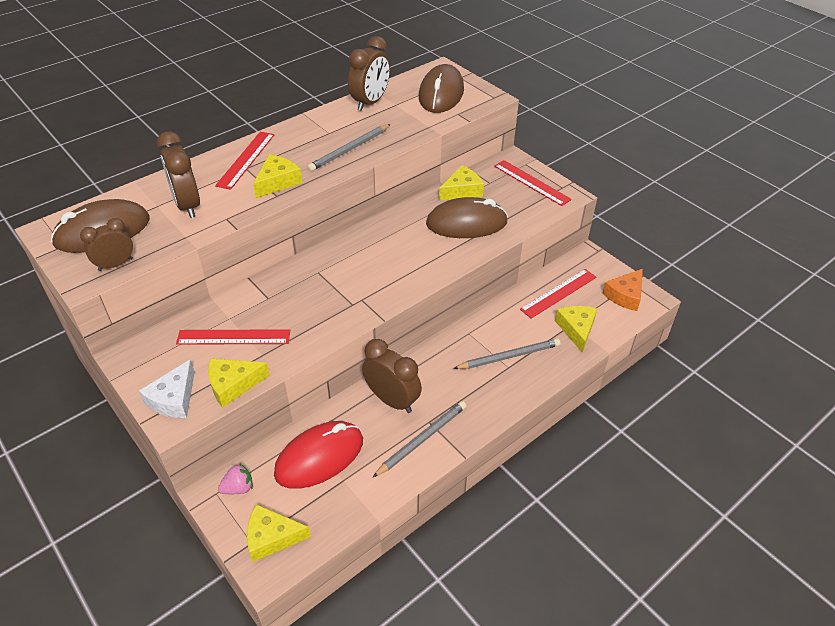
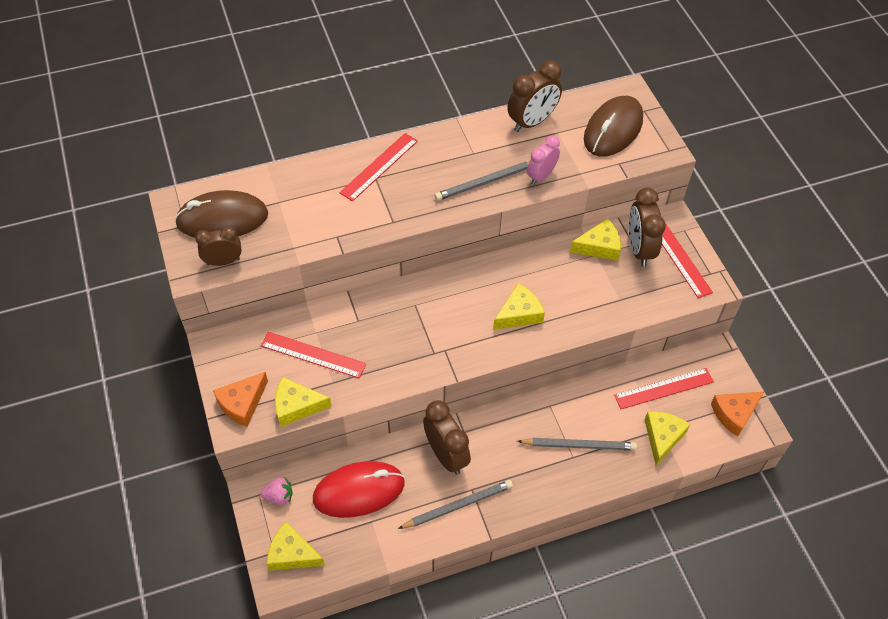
camera: 20 degrees right, 10 degrees up
white cheese [139,359,195,418] -> orange cheese [213,372,268,427]
brown clock [157,131,200,218] -> brown clock moved to [629,188,666,267]
yellow cheese [253,155,302,198] -> yellow cheese moved to [493,283,545,330]
brown mouse [426,197,508,238] -> none
none -> pink clock [527,136,560,185]

